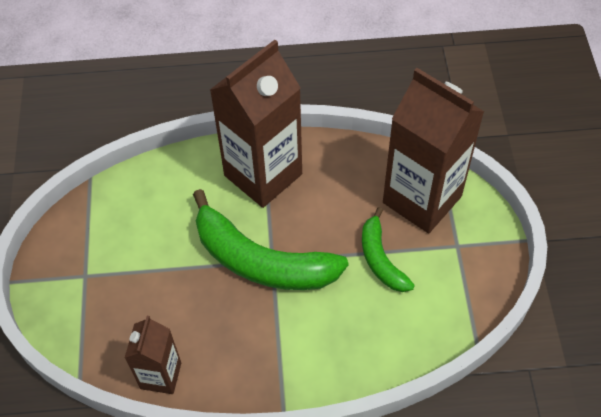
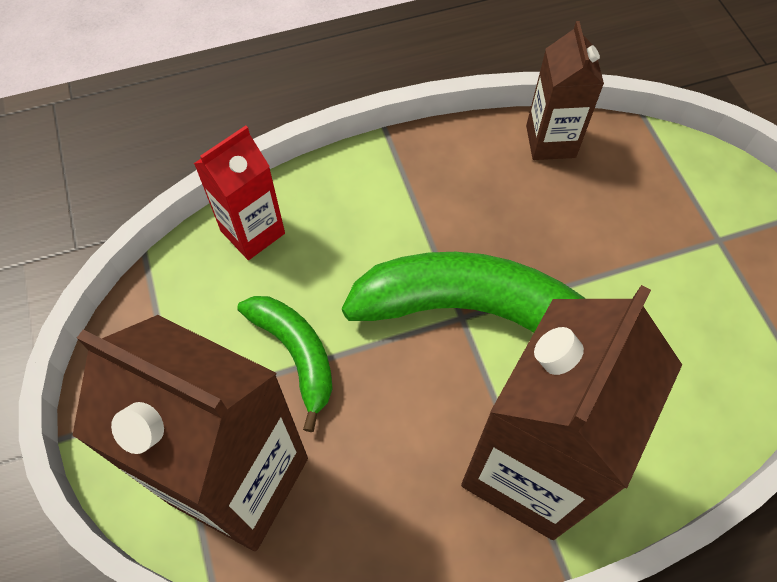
camera: 165 degrees right, 5 degrees up
none -> red carton [194,125,285,260]

